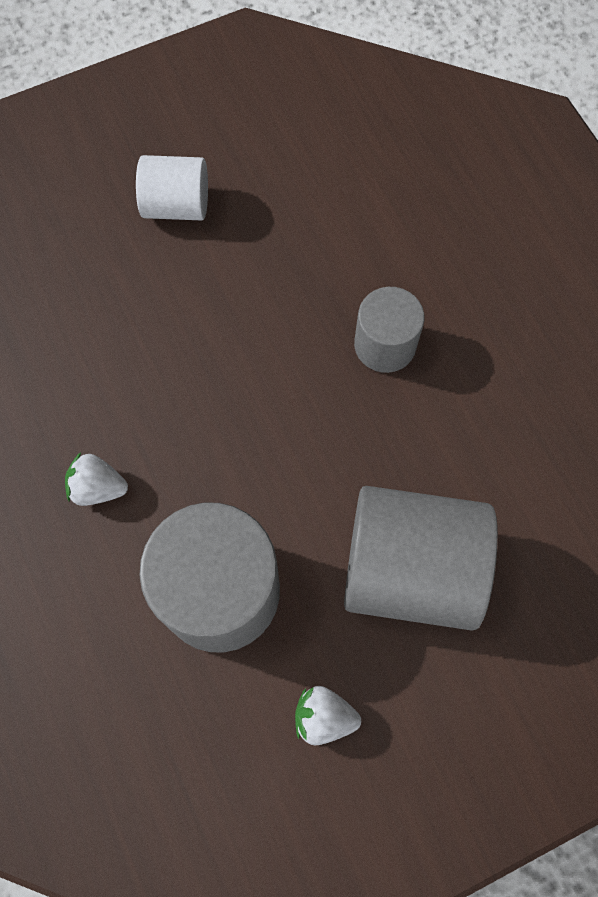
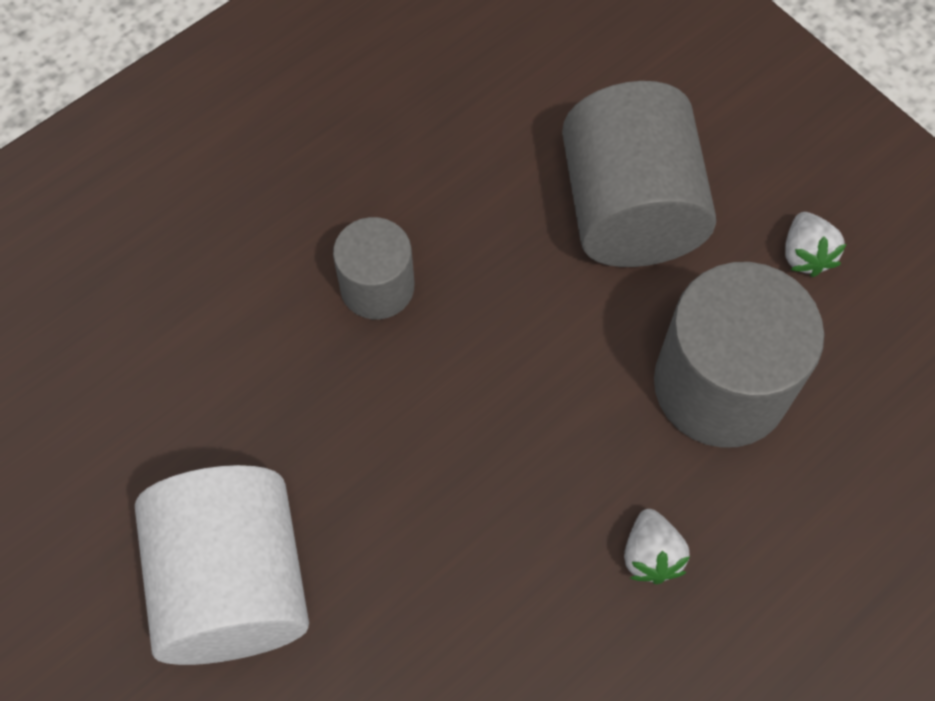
camera: 105 degrees left, 5 degrees down
white cylinder [136,155,208,220] -> white cylinder [135,465,309,665], size x1.76

